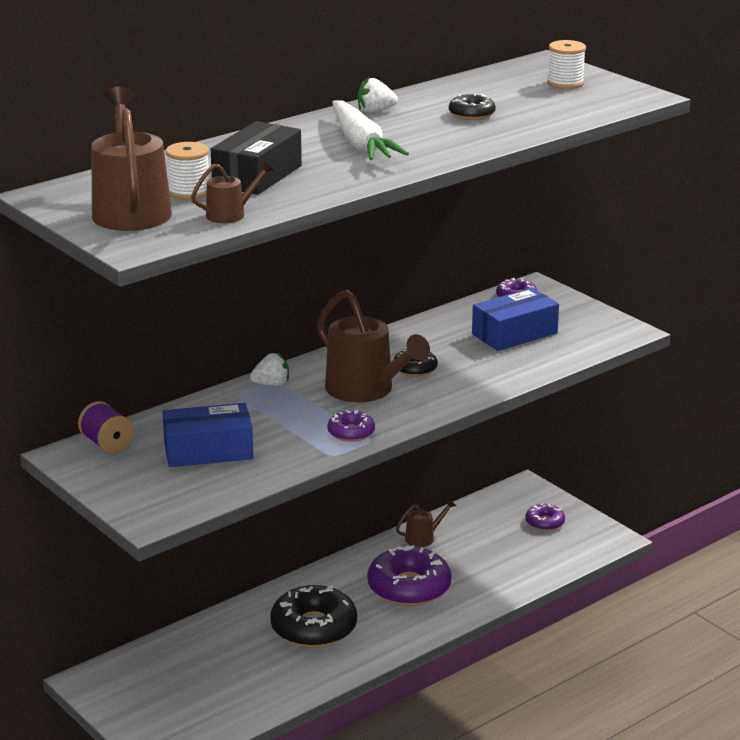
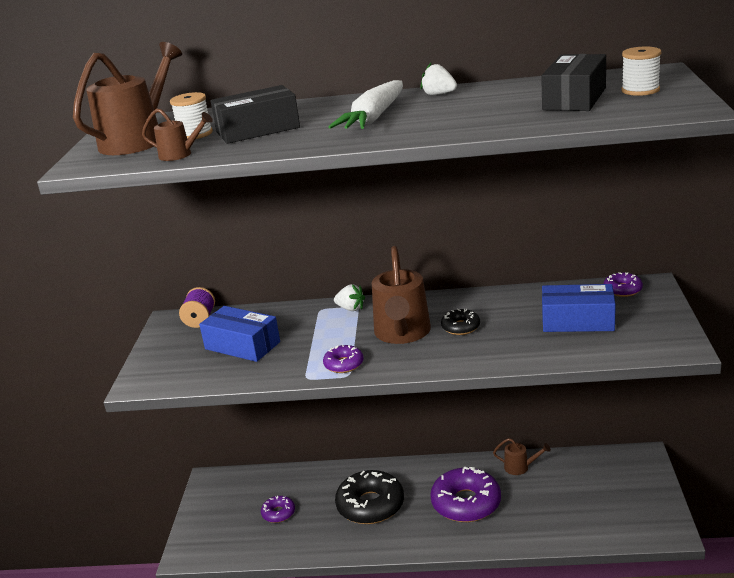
camera: 45 degrees right, 0 degrees up
black donut [449,93,496,120] -> none
purple donut [525,503,565,531] -> purple donut moved to [261,496,295,523]
none -> black box [541,54,606,111]

